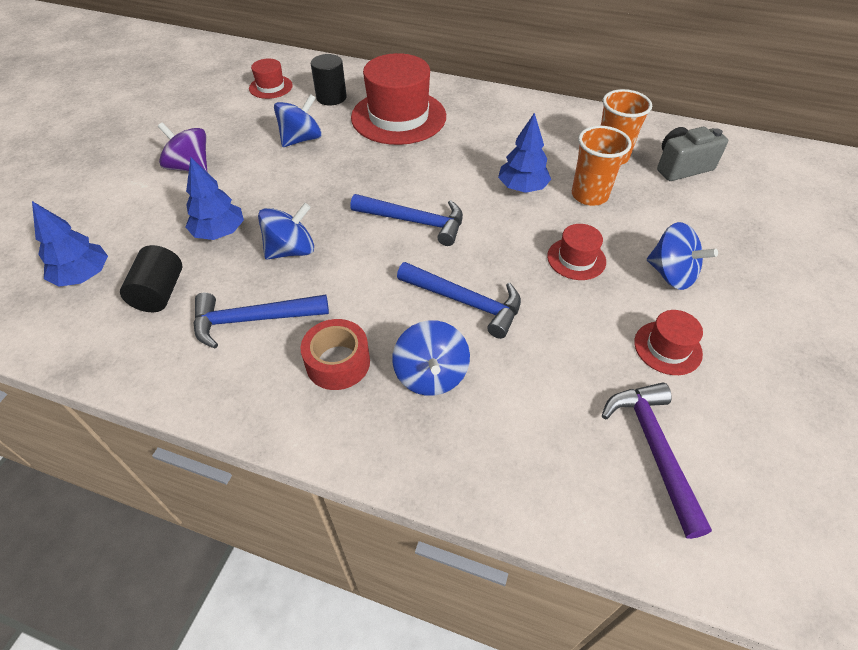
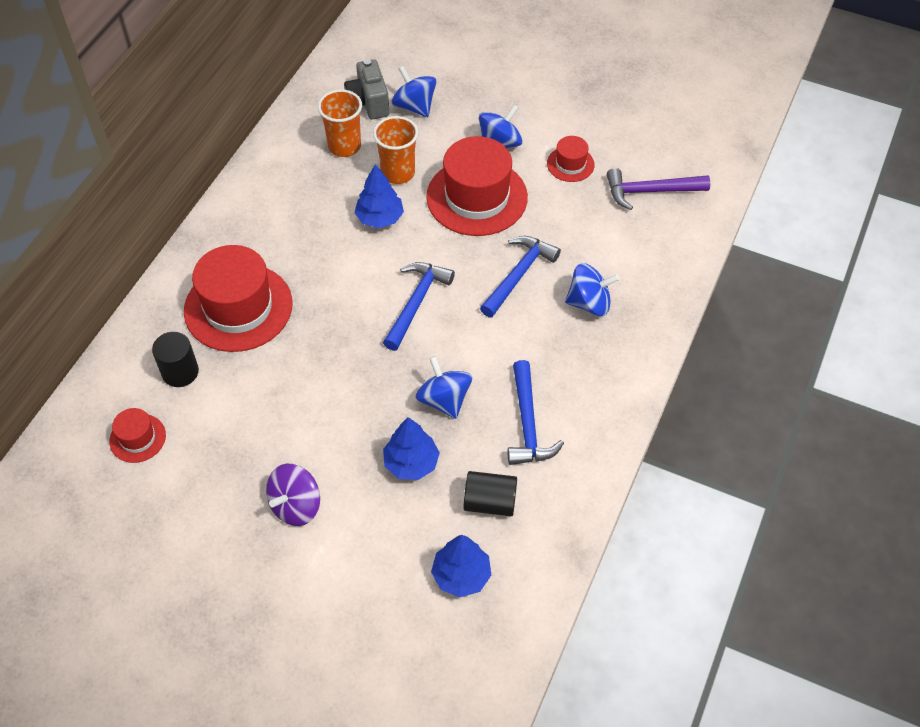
camera: 85 degrees left, 5 degrees up
blue spinning top [274,94,322,147] -> blue spinning top moved to [392,66,437,117]
red tape [301,319,370,390] -> none
red hat [547,224,606,280] -> red hat [426,136,528,236], size x2.08

